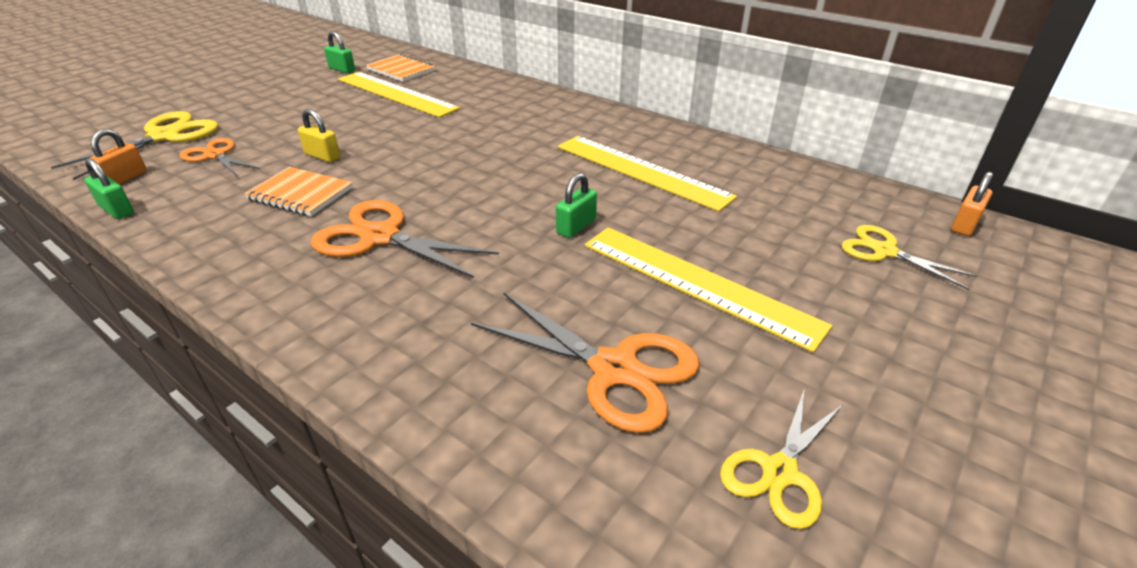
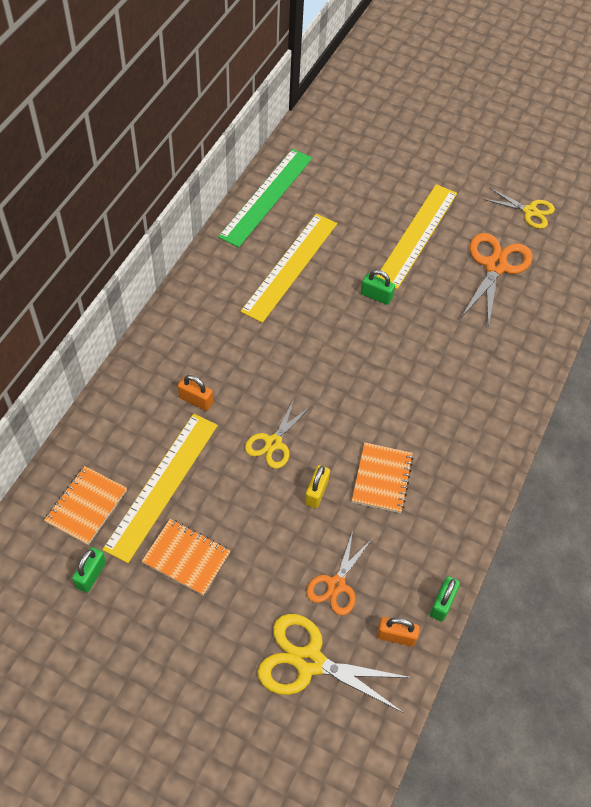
camera: 105 degrees left, 20 degrees up
orange scissors [311,200,499,278] -> none
yellow scissors [841,225,978,290] -> yellow scissors moved to [245,397,311,469]
orange padlock [951,171,993,236] -> orange padlock moved to [178,375,213,411]
none -> orange notebook [142,519,230,595]
none -> green ruler [218,149,312,248]

